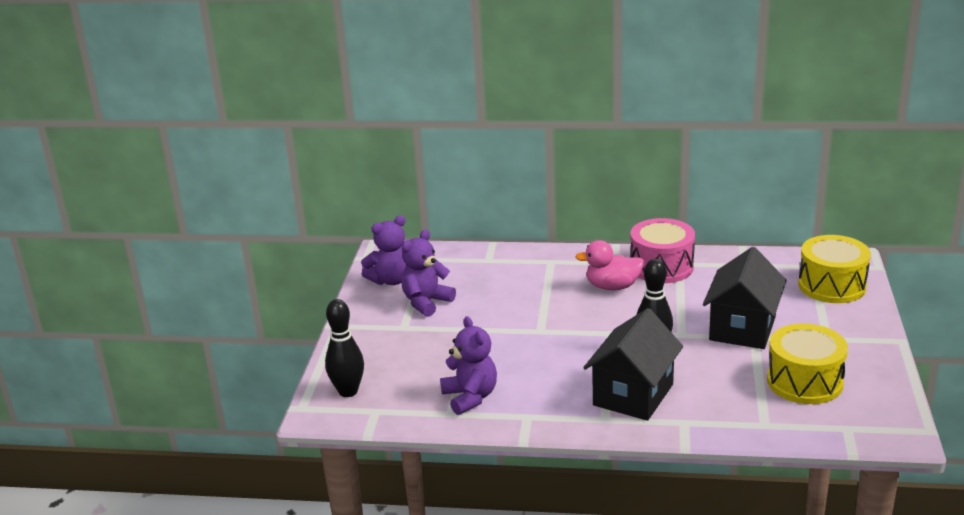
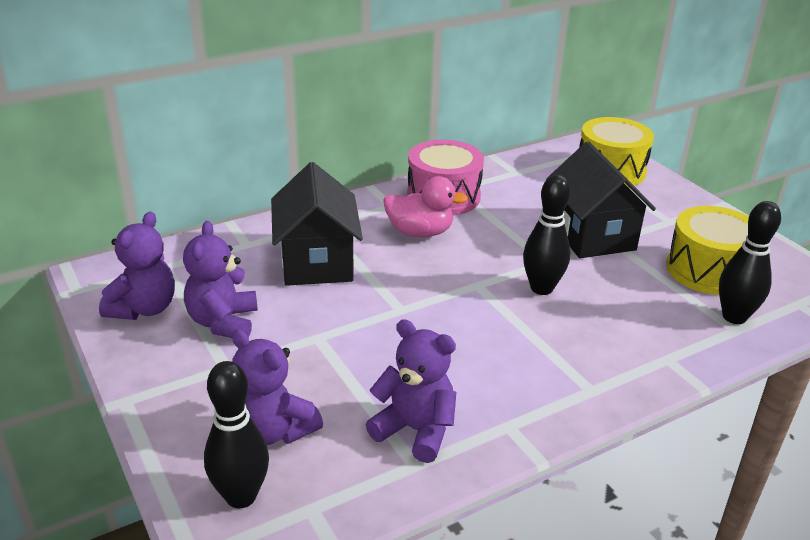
camera: 40 degrees left, 5 degrees up
pink duck [575,240,644,290] -> pink duck turned 135 degrees counterclockwise [383,176,468,237]
black house [583,308,683,421] -> black house moved to [271,162,363,286]
none -> purple teddy bear [232,329,323,445]
none -> black bowling pin [719,201,781,324]

